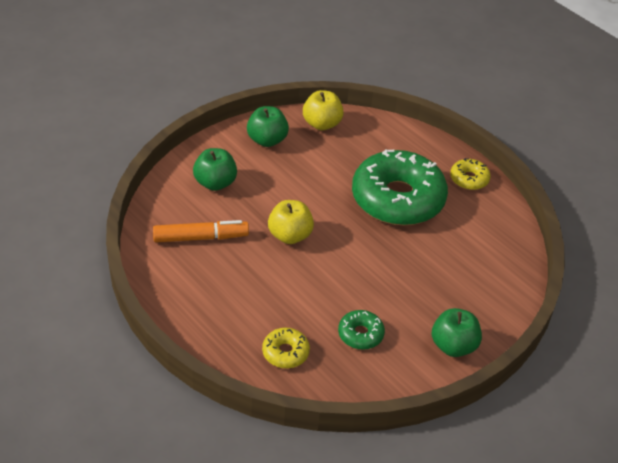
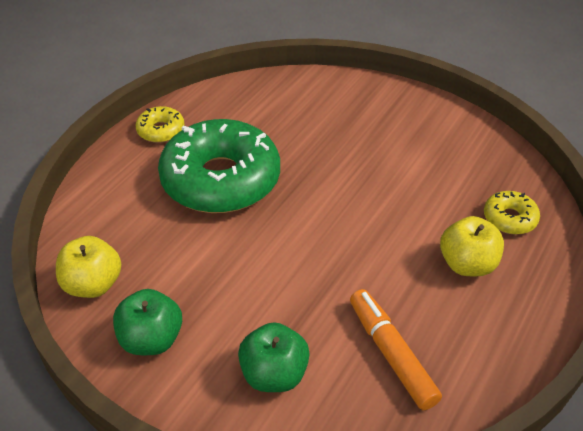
camera: 105 degrees left, 0 degrees up
yellow apple [268,200,314,244] -> yellow apple moved to [440,216,504,276]
green donut [338,310,385,350] -> none
green apple [432,308,482,357] -> none

